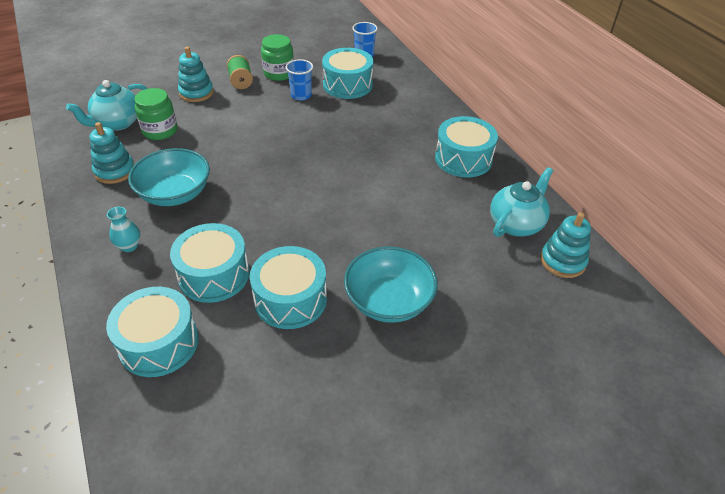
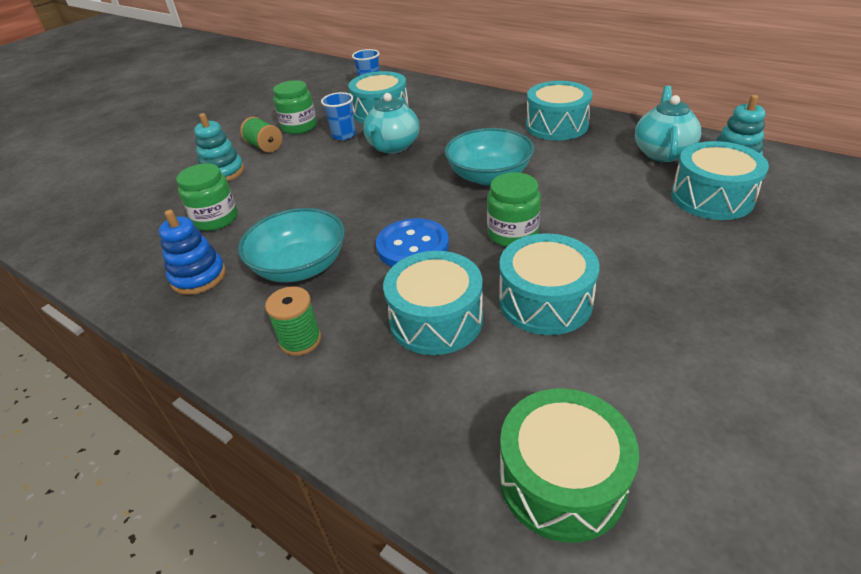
camera: 25 degrees left, 5 degrees down
turquoise teapot [66,80,147,131] -> turquoise teapot moved to [363,93,419,154]
turquoise stacking toy [90,122,135,184] -> blue stacking toy [159,210,226,295]
turquoise drum [106,287,199,377] -> turquoise drum moved to [671,141,769,220]
turquoise vase [107,207,140,252] -> green spool [265,286,321,356]
turquoise bowl [344,247,438,323] -> turquoise bowl moved to [444,128,534,185]
none -> blue button [376,218,449,267]
none -> green jar [487,172,541,247]
none -> green drum [500,388,639,543]

